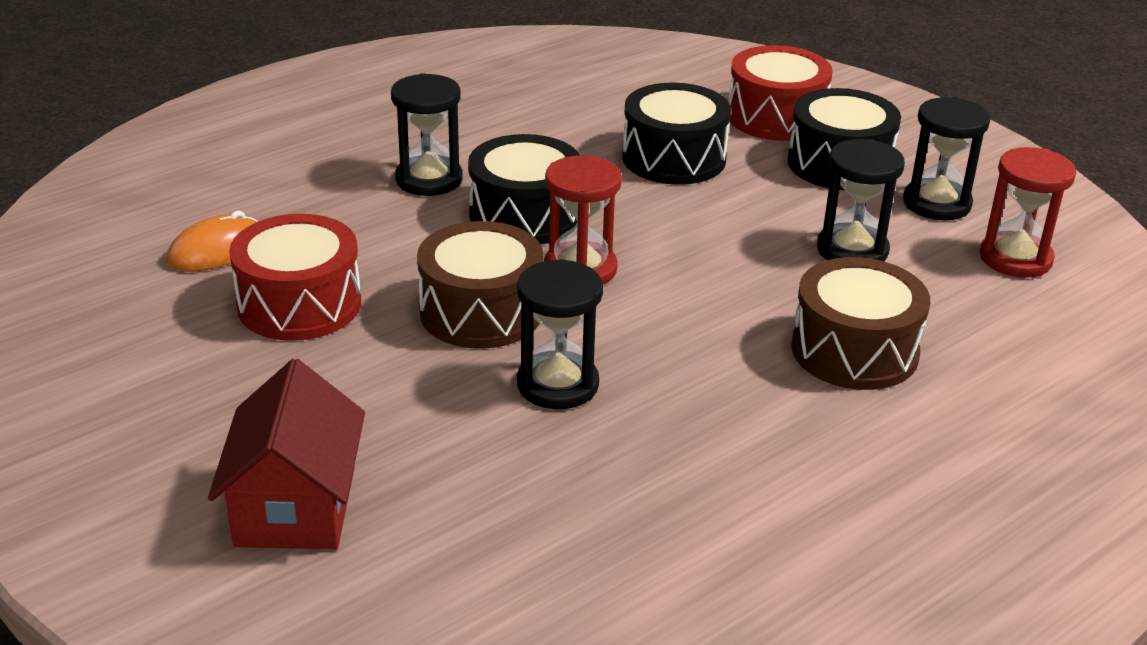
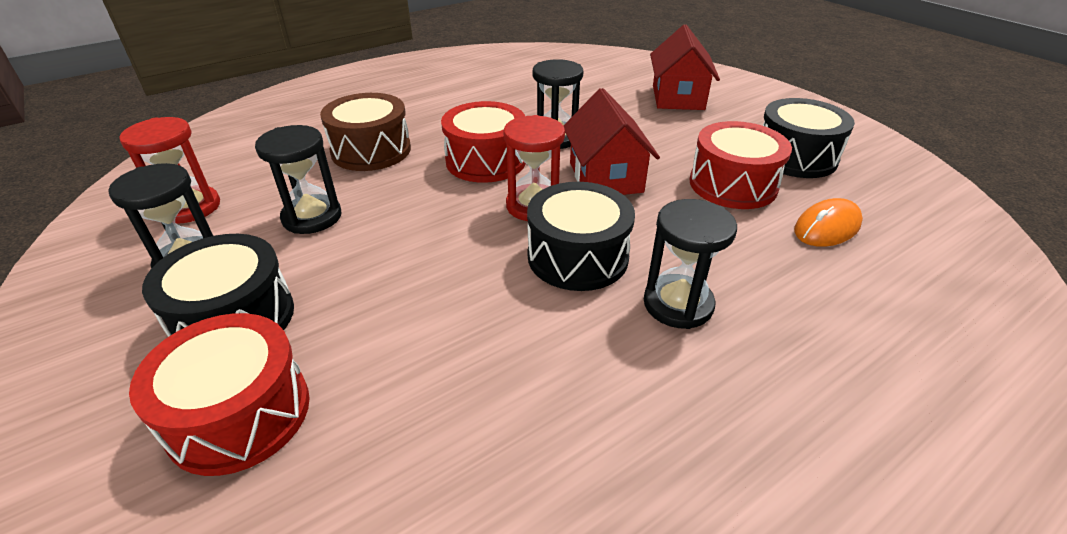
camera: 175 degrees left, 5 degrees up
brown drum [417,221,544,349] -> red house [563,88,660,195]
black drum [622,83,731,185] -> black drum moved to [762,98,855,178]
none -> red drum [441,101,526,183]

